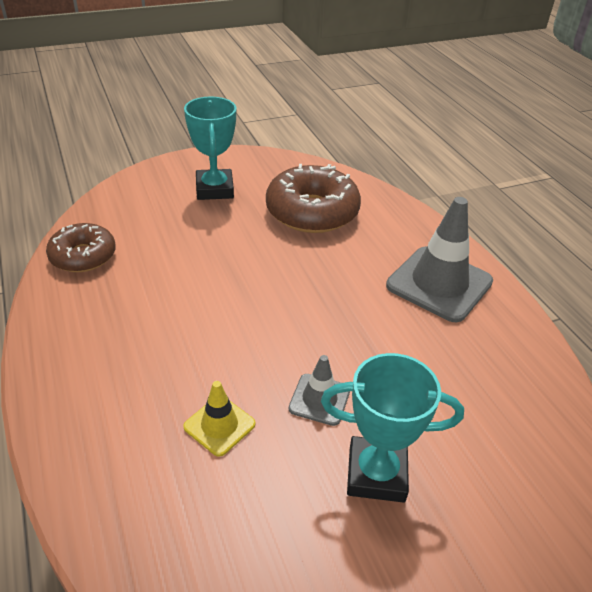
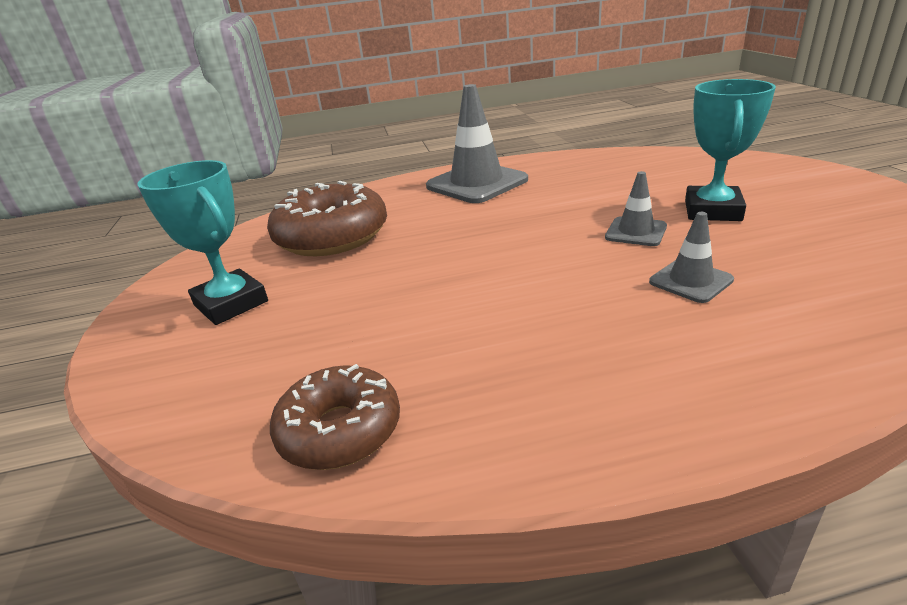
camera: 75 degrees left, 10 degrees down
yellow traffic cone [183,381,255,457] -> grey traffic cone [649,212,734,303]
turquoise trophy [184,97,236,200] -> turquoise trophy turned 45 degrees clockwise [137,160,268,325]

